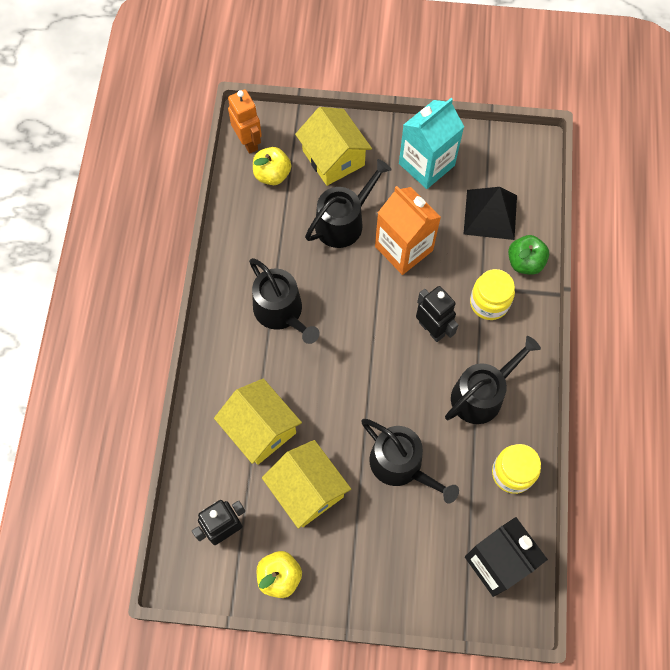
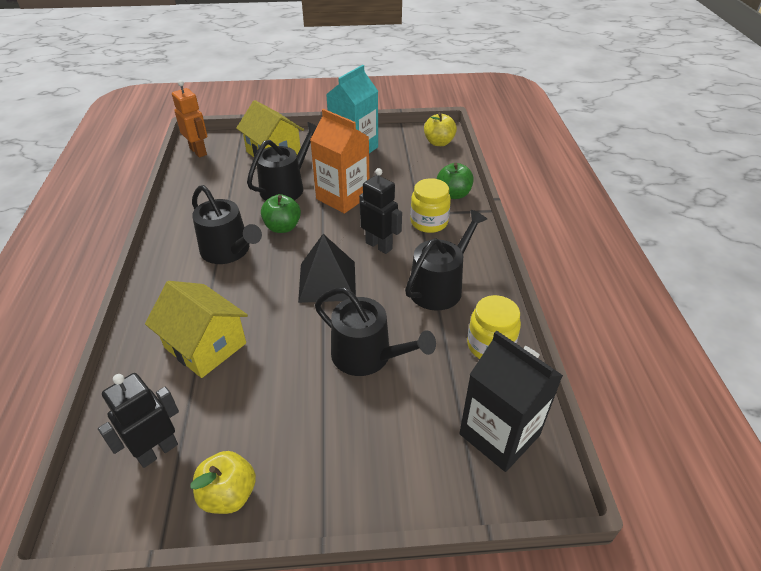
camera: 10 degrees left, 25 degrees down
yellow apple [253,147,291,185] -> yellow apple moved to [424,112,457,146]
yellow house [262,440,351,529] -> none
black pyramid [463,187,517,240] -> black pyramid moved to [298,234,356,303]
none -> green apple [261,194,301,233]

